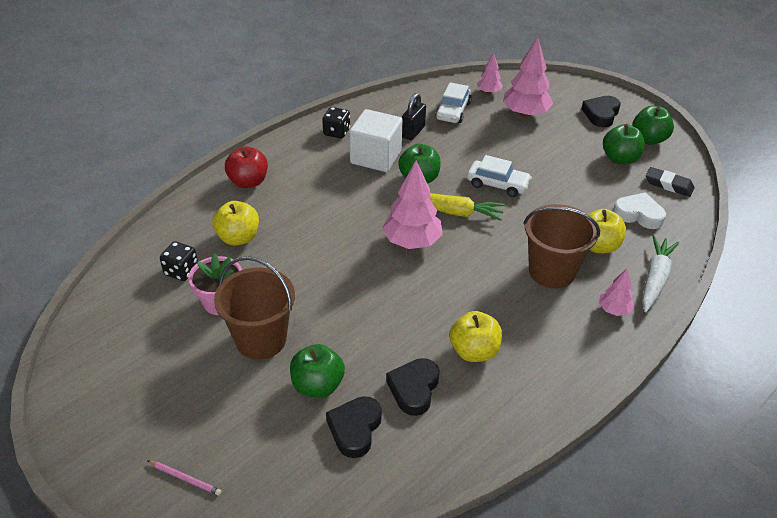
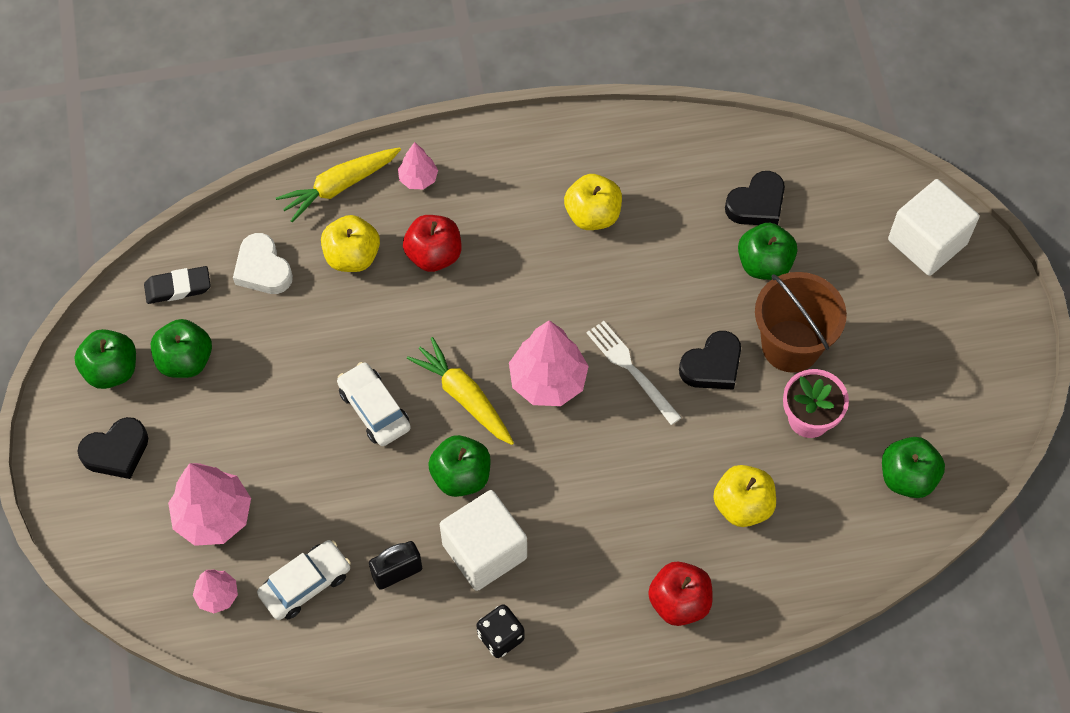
camera: 145 degrees left, 20 degrees up
pink pencil [147,460,222,496] -> white cube [888,179,979,276]
black dice [160,241,198,281] -> none
black heart [386,358,439,416] -> black heart moved to [679,331,741,390]
brown bucket [523,204,600,288] -> red apple [403,215,461,272]
white carrot [642,235,679,312] -> yellow carrot [276,147,401,222]
black eraser [646,167,695,197] -> black eraser turned 75 degrees counterclockwise [144,266,211,304]
none -> white fork [586,321,682,425]
none -> green apple [882,437,945,498]

